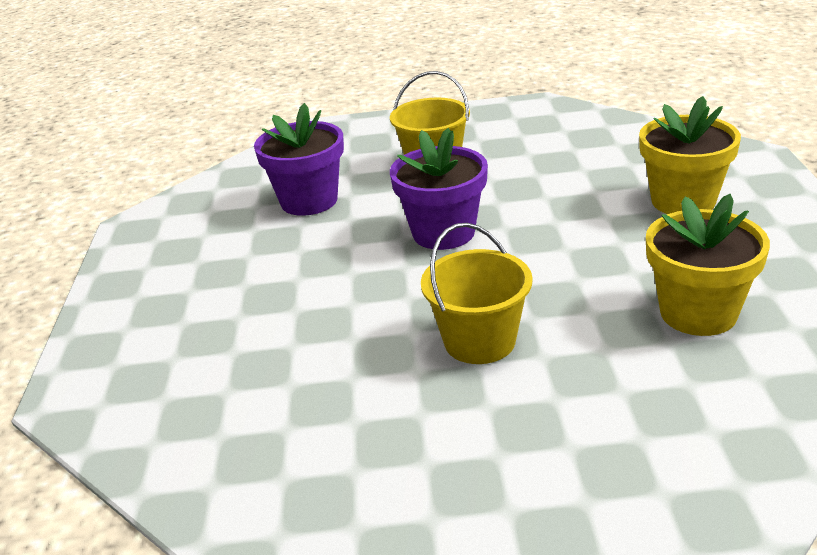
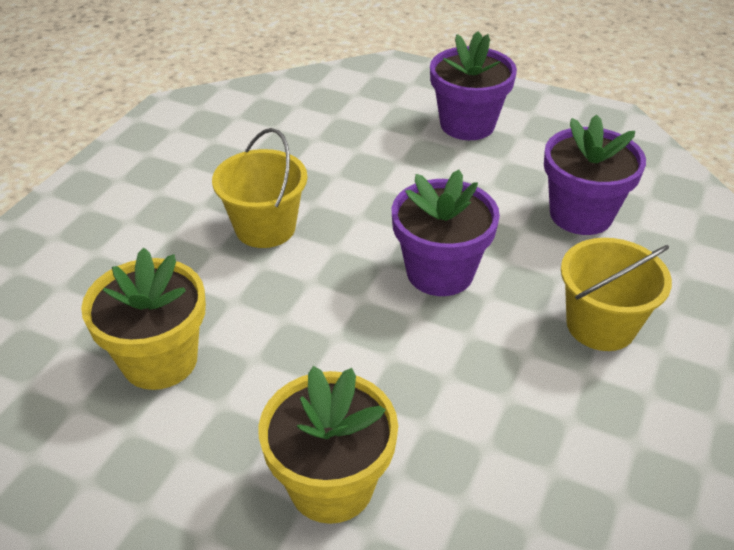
camera: 115 degrees right, 10 degrees up
none -> purple flower pot [430,31,517,140]

